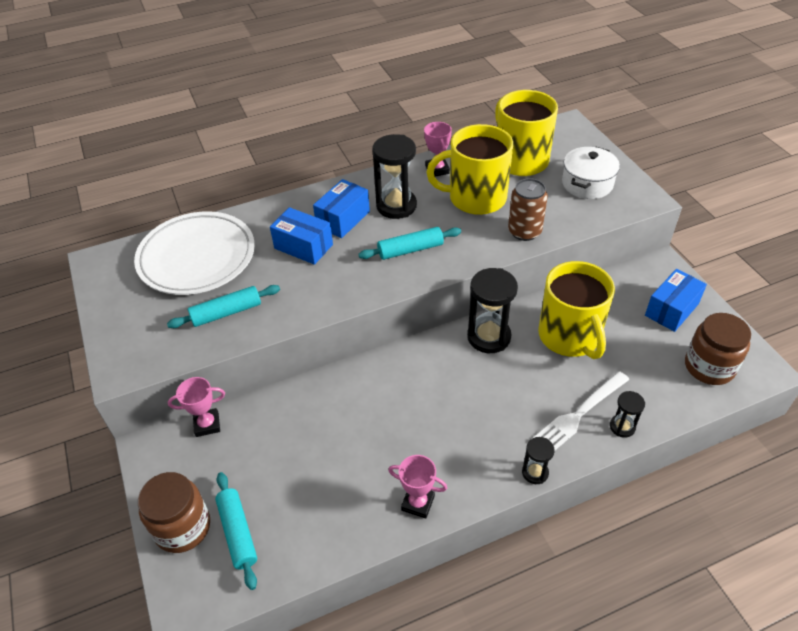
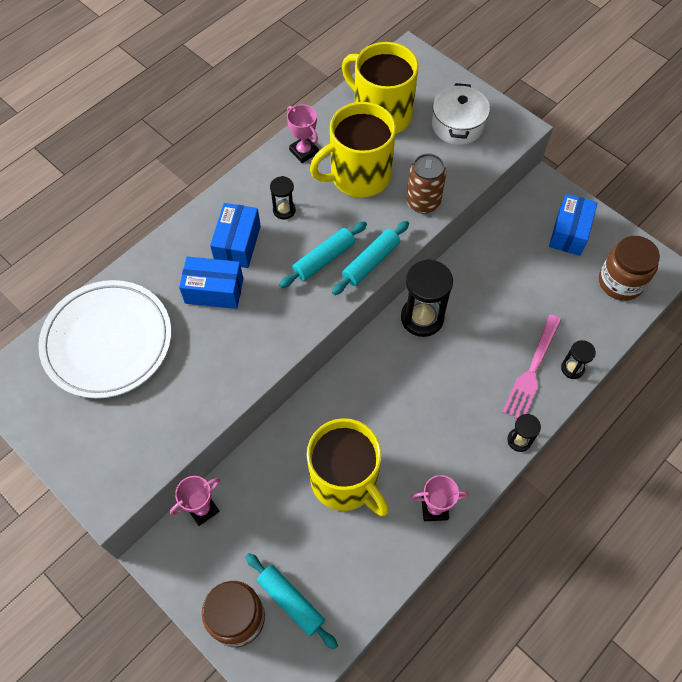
camera: 25 degrees left, 15 degrees up
turquoise rolling pin [167,285,280,328] -> turquoise rolling pin moved to [332,221,409,295]
black hourglass [372,134,417,219] -> black hourglass [270,176,296,220], size x0.52
white fork [533,371,629,450] -> pink fork [502,314,561,419]
yellow mug [538,261,615,359] -> yellow mug moved to [307,418,389,516]

